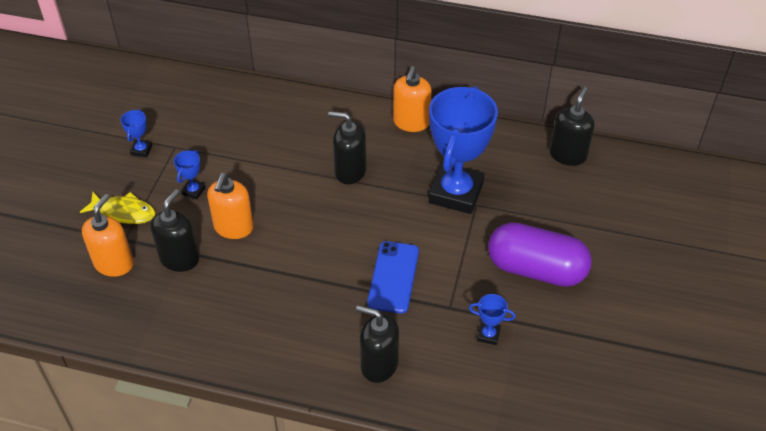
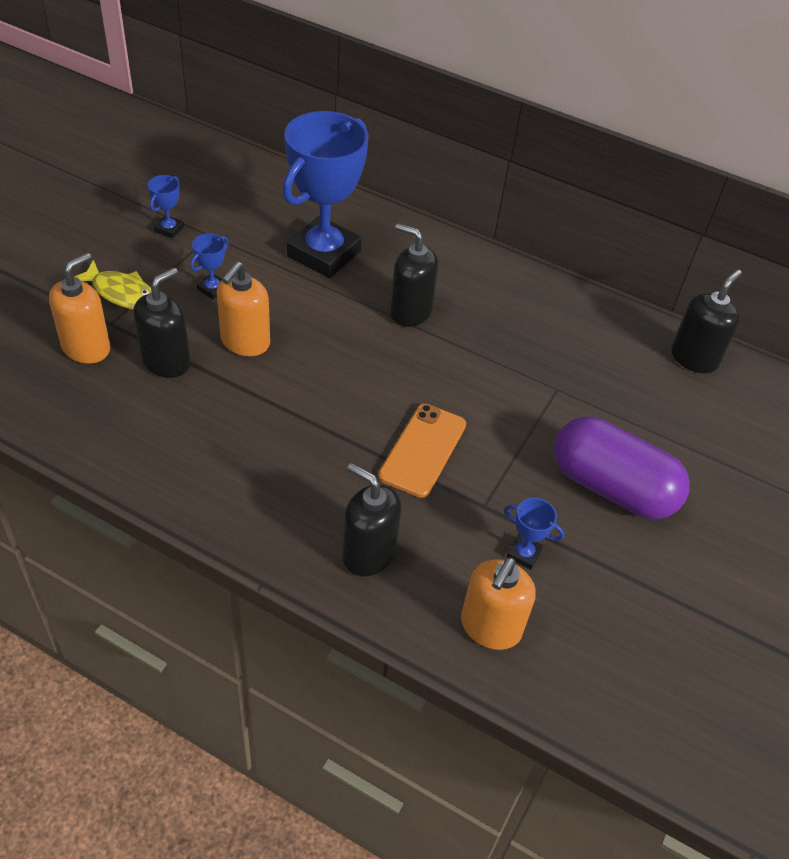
camera: 10 degrees right, 0 degrees up
blue phone [367,241,419,314] -> orange phone [378,404,466,498]
orange soap dispenser [393,66,432,132] -> orange soap dispenser moved to [461,557,536,650]
blue trophy [429,86,498,214] -> blue trophy moved to [283,111,369,278]

